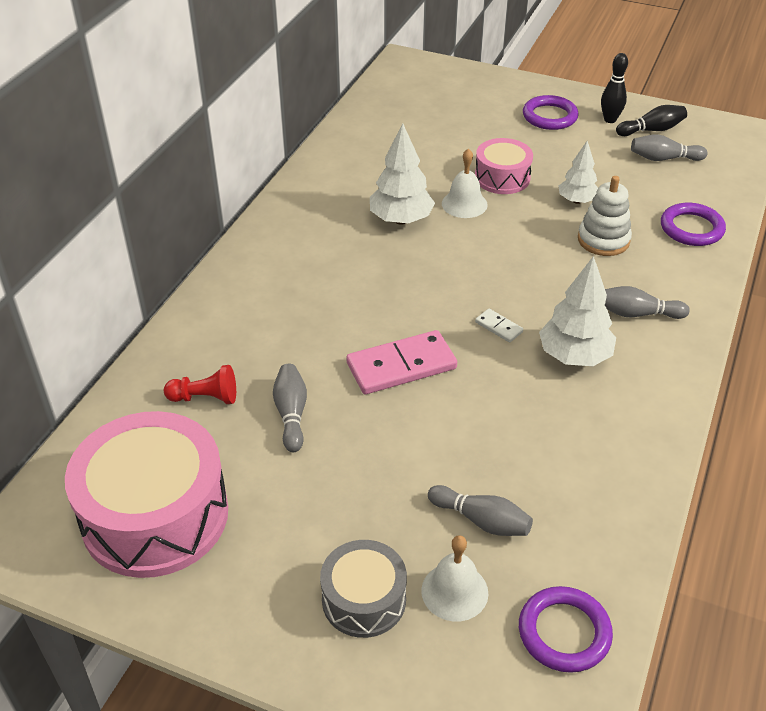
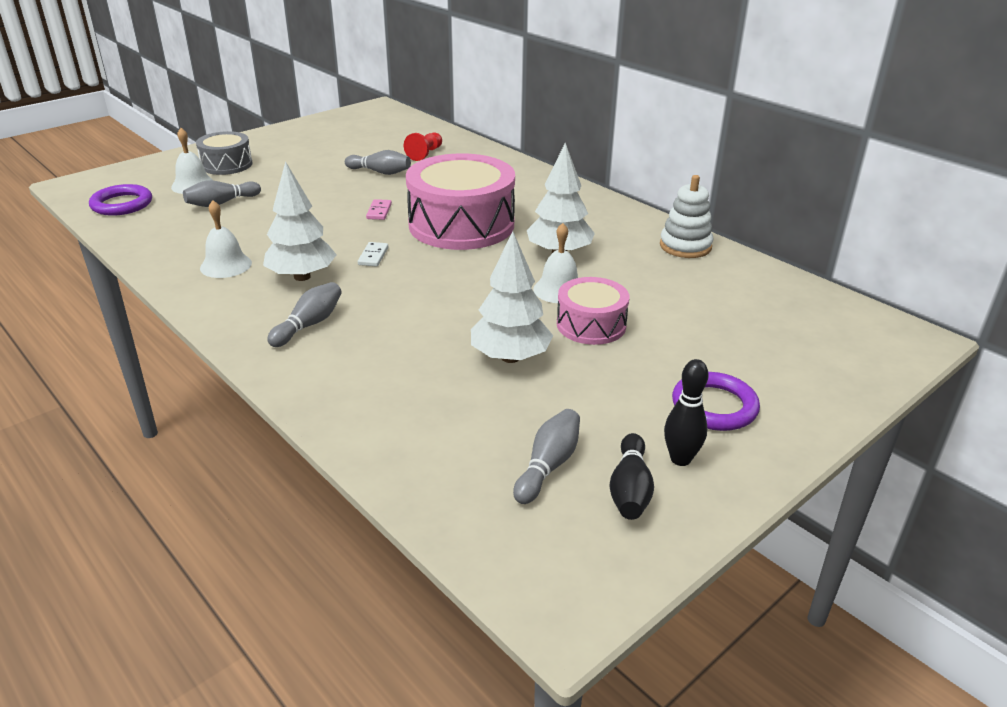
camera: 115 degrees right, 10 degrees down
pink drum [65,411,228,578] -> pink drum moved to [406,153,515,250]
pink domino [346,330,457,394] -> pink domino [366,199,392,220], size x0.46
white domino [475,309,523,343] -> white domino turned 60 degrees counterclockwise [358,242,388,267]
white tree [559,141,598,204] -> white tree [471,231,553,363], size x1.54
white stacking toy [578,176,632,256] -> white stacking toy moved to [660,175,713,258]
purple ring [661,203,726,246] -> none
none -> white bell [200,200,252,278]

